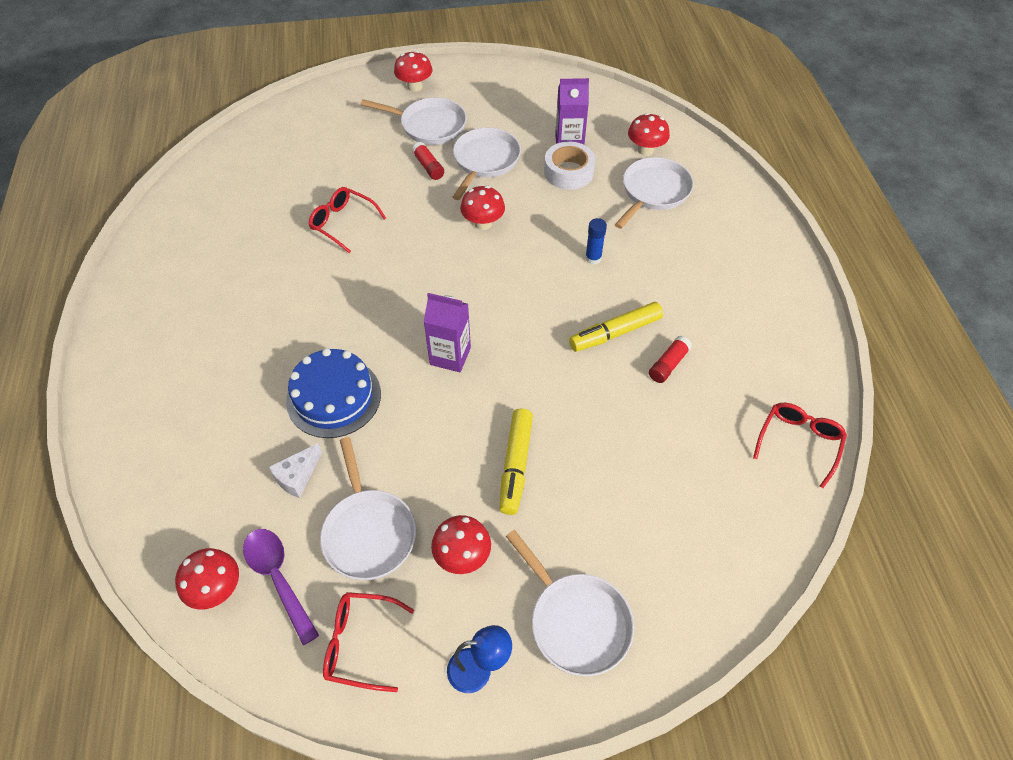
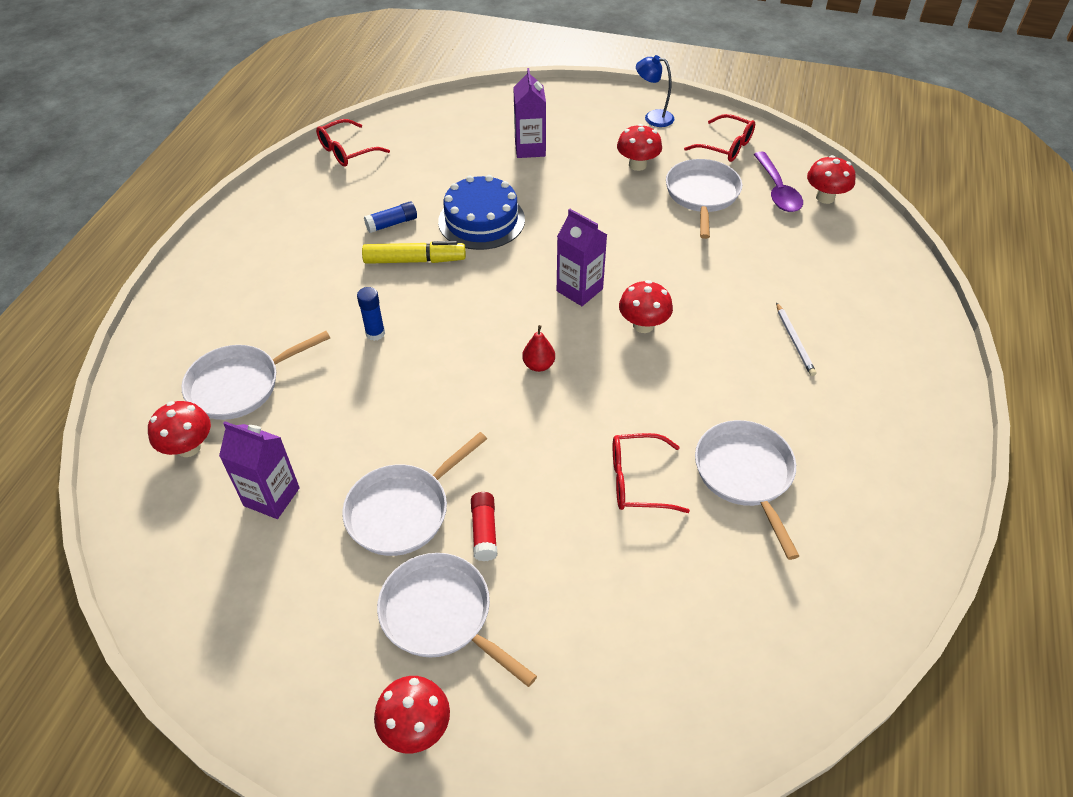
camera: 155 degrees left, 5 degrees down
white cheese [268,443,322,498] -> none
blue cake [286,348,381,438] -> blue cake moved to [438,175,525,250]
red glasses [308,187,386,253] -> red glasses turned 120 degrees clockwise [613,433,690,513]
red mushroom [460,186,505,230] -> red mushroom moved to [619,280,673,333]
yellow marker [499,409,533,515] -> none
white pan [506,530,634,676] -> white pan moved to [695,420,799,560]
white tape [544,142,595,190] -> none
red glue stick [649,336,692,383] -> blue glue stick [364,202,417,233]
none -> purple carton [513,68,546,158]
none -> red pear [522,325,555,372]
none -> white pencil [776,302,816,376]

